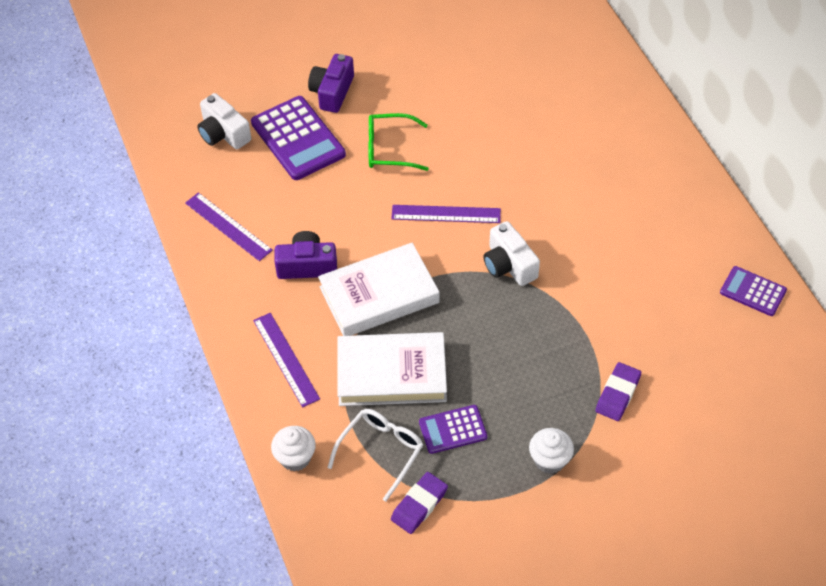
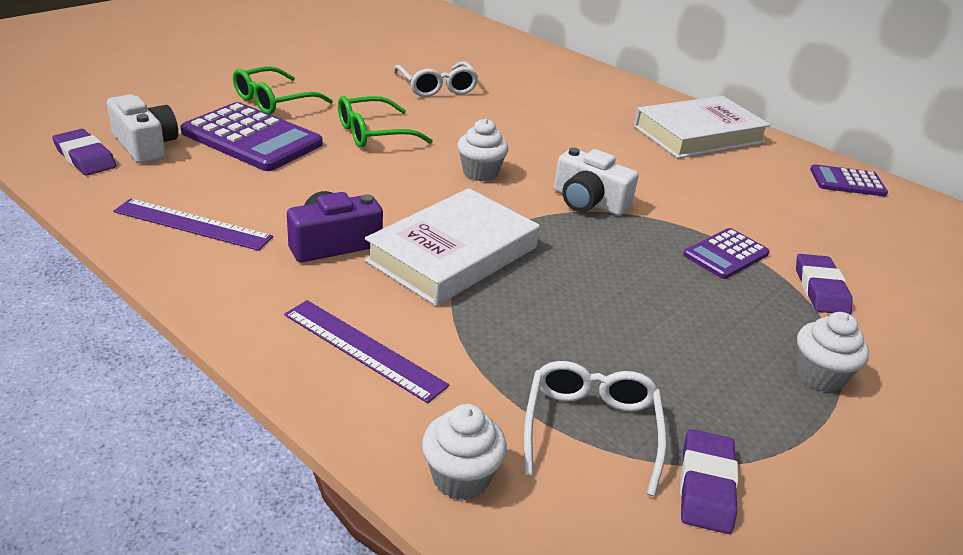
camera: 30 degrees left, 20 degrees down
white camera [197,93,251,149] -> white camera turned 150 degrees counterclockwise [107,94,178,163]
purple camera [308,54,354,113] -> green glasses [233,66,333,115]
white book [337,332,447,406] -> white book moved to [634,96,771,158]
purple ruler [391,205,501,223] -> white cupcake [458,118,509,181]
purple calculator [419,405,487,454] -> purple calculator moved to [683,228,770,279]
none -> purple eraser [52,129,117,176]
none -> white glasses [394,61,479,97]

